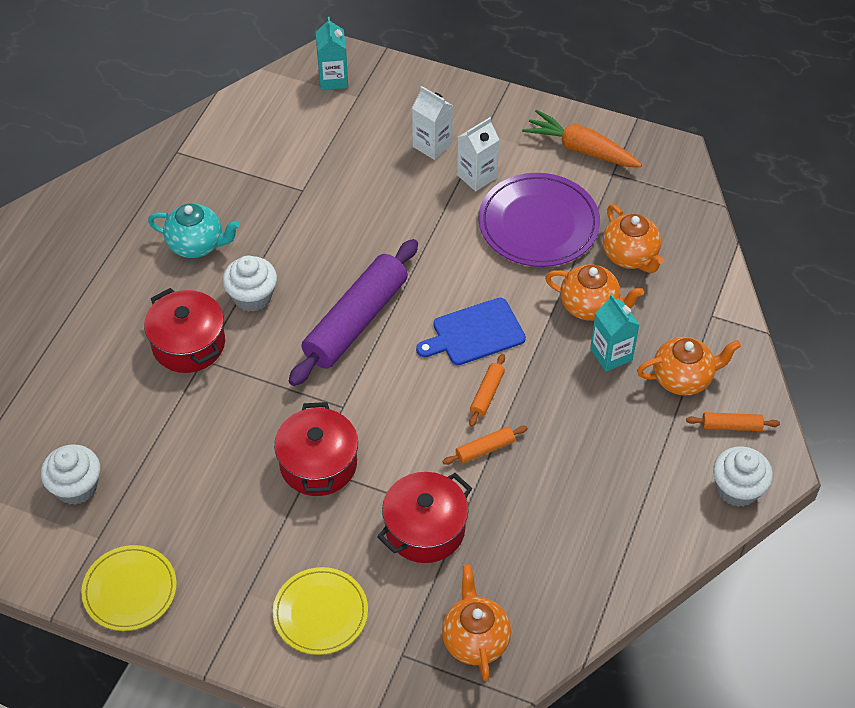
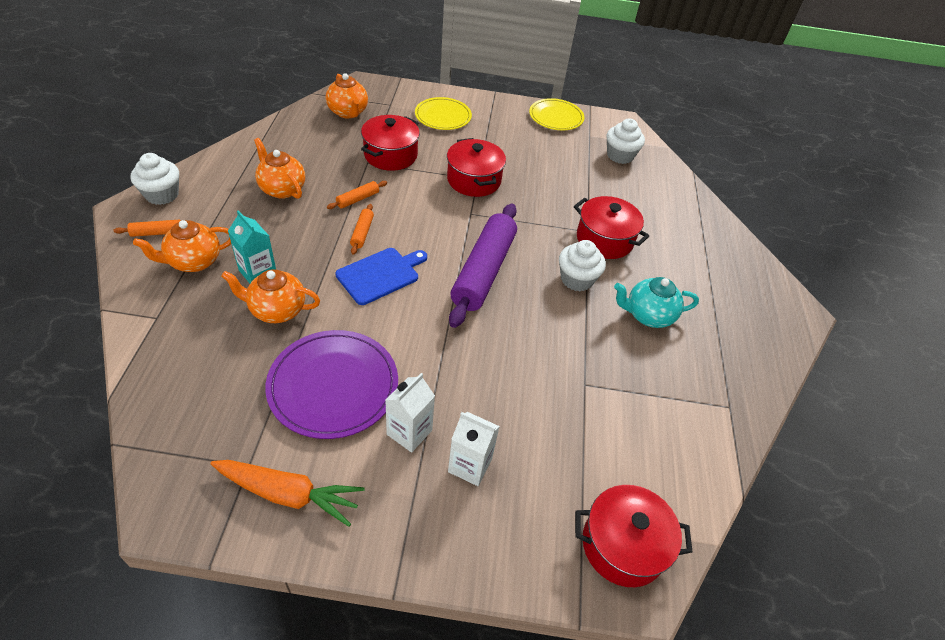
camera: 160 degrees right, 5 degrees down
turquoise carton [316,17,348,90] -> red pot [575,485,693,587]
orange teapot [603,204,664,273] -> orange teapot moved to [254,138,305,199]

